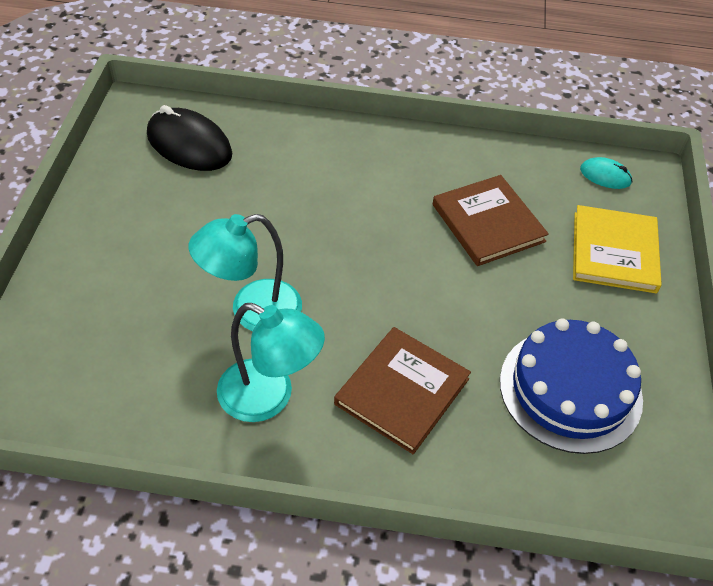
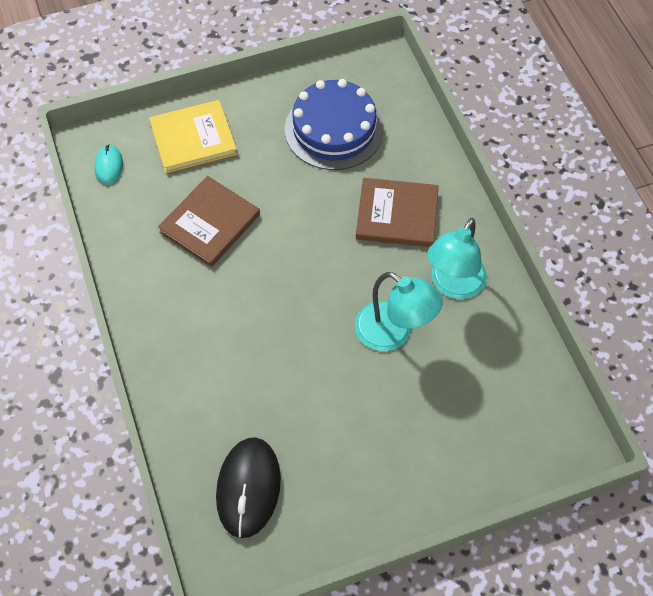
camera: 115 degrees left, 10 degrees up
turquoise lamp [217,303,325,422] -> turquoise lamp turned 150 degrees counterclockwise [427,218,487,299]

